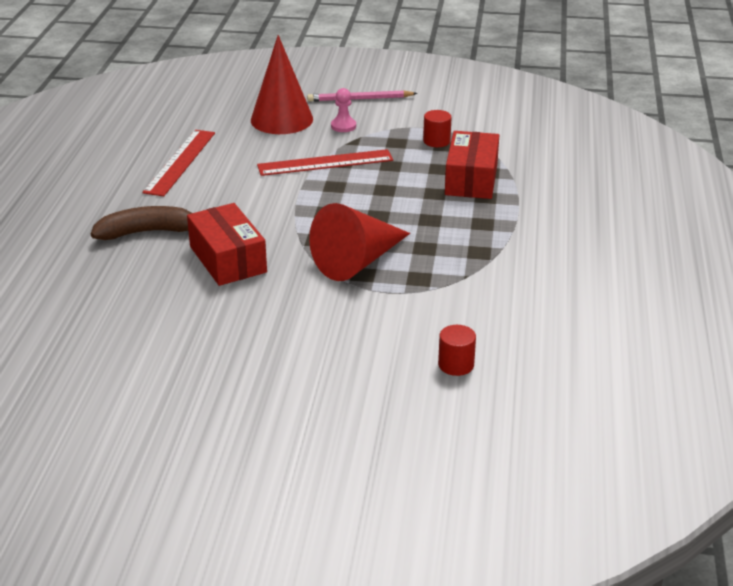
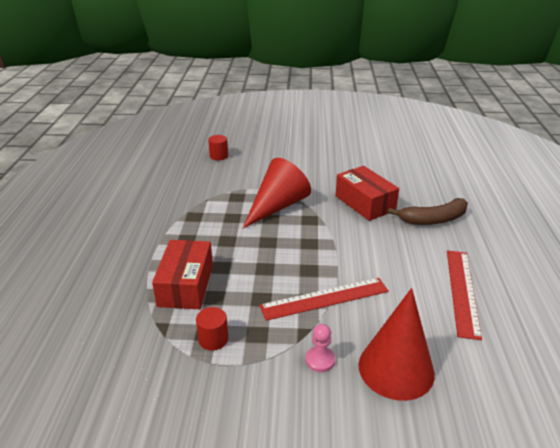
camera: 175 degrees right, 0 degrees up
pink pencil [307,90,418,102] -> none

